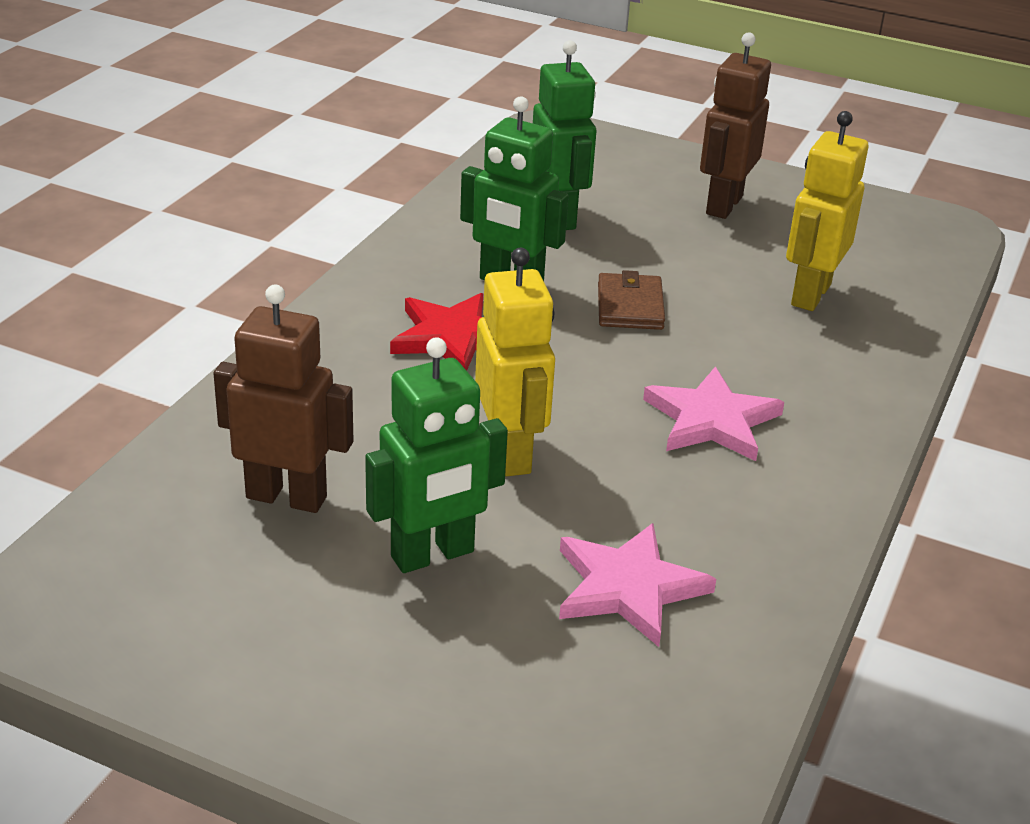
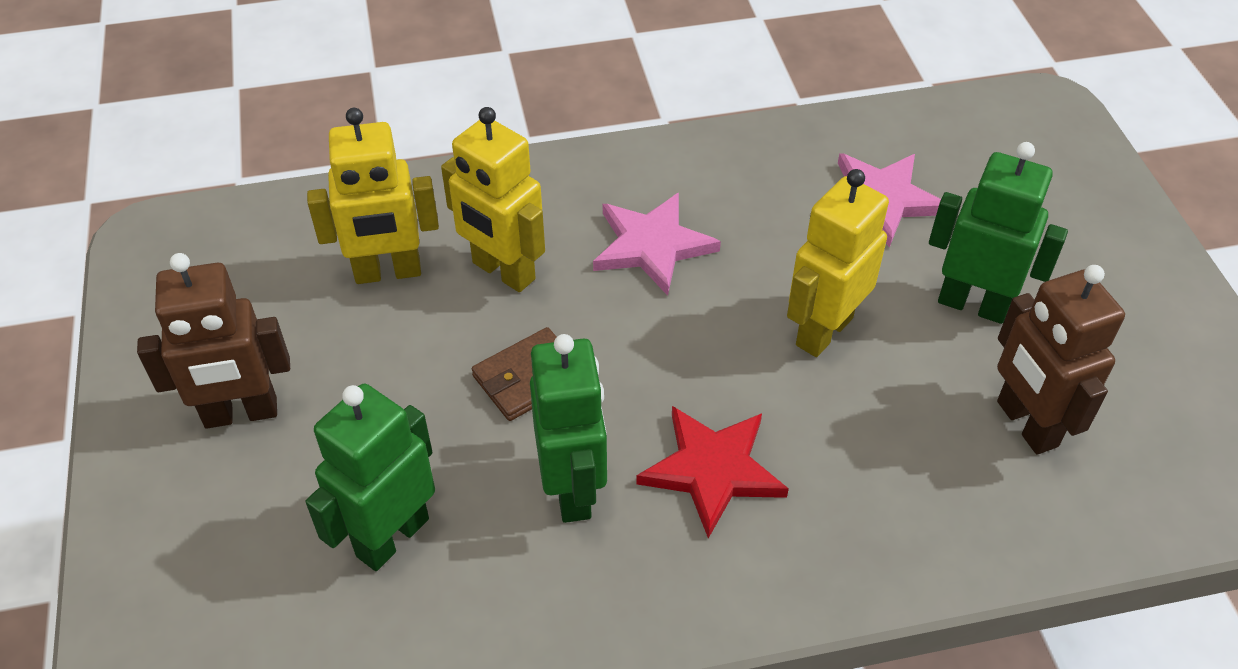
camera: 125 degrees left, 15 degrees up
none -> yellow robot [441,107,545,292]

